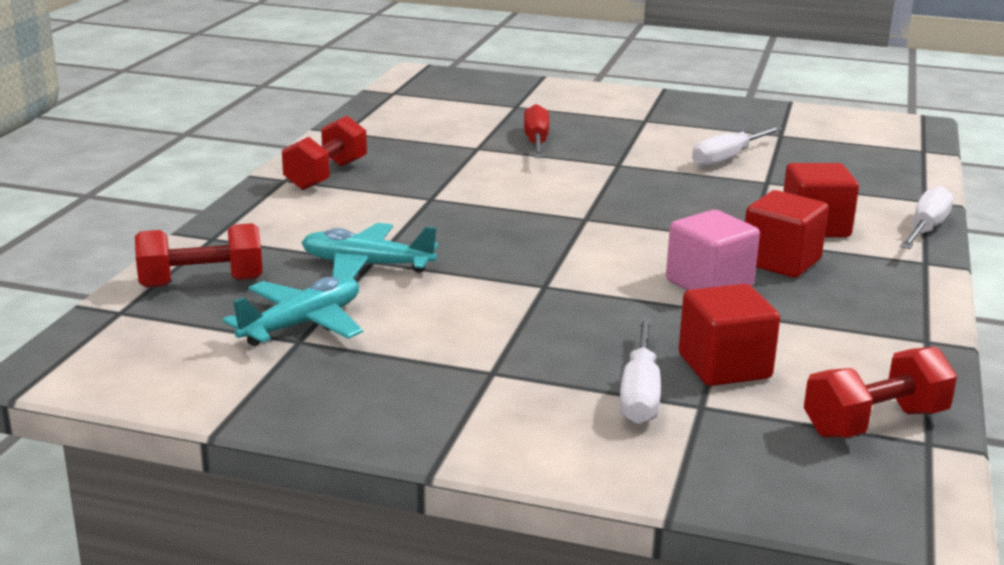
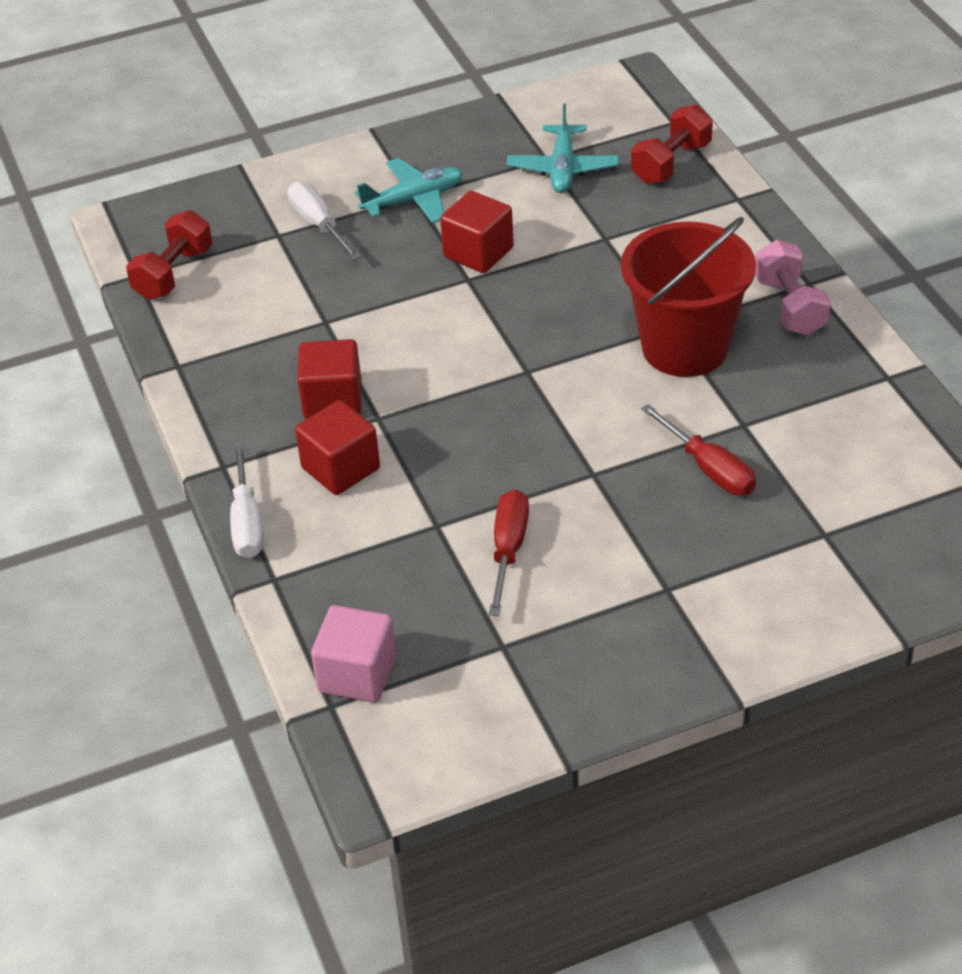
camera: 145 degrees right, 20 degrees up
red dumbbell [282,116,367,190] -> pink dumbbell [755,240,831,335]
turquoise plane [301,223,438,278] -> turquoise plane moved to [355,158,463,224]
pink cube [666,210,760,290] -> pink cube moved to [311,605,396,703]
red cube [678,284,780,386] -> red cube moved to [440,191,514,273]
white screwdriver [692,126,782,167] -> red screwdriver [489,490,529,616]
none -> red bucket [621,217,756,377]

